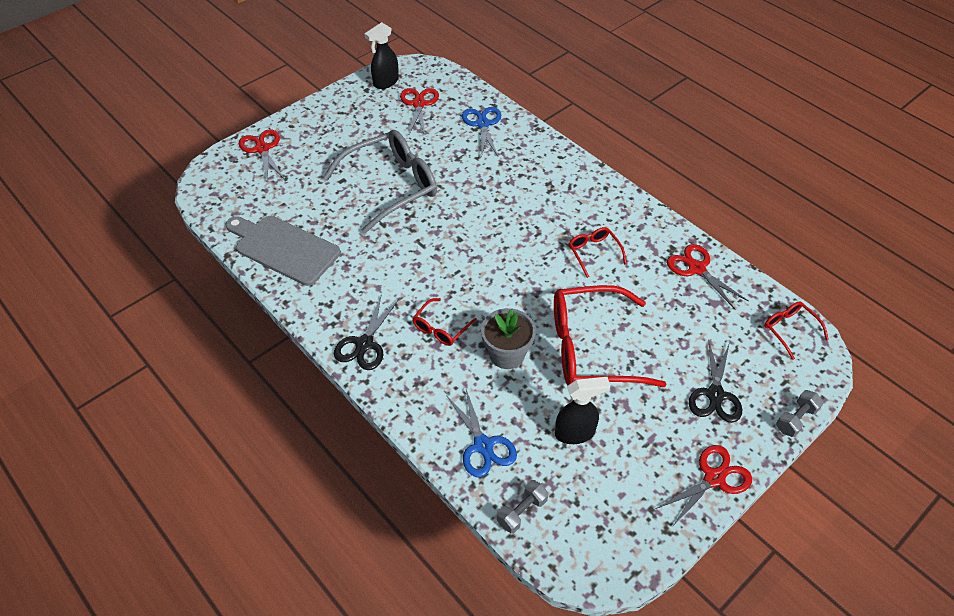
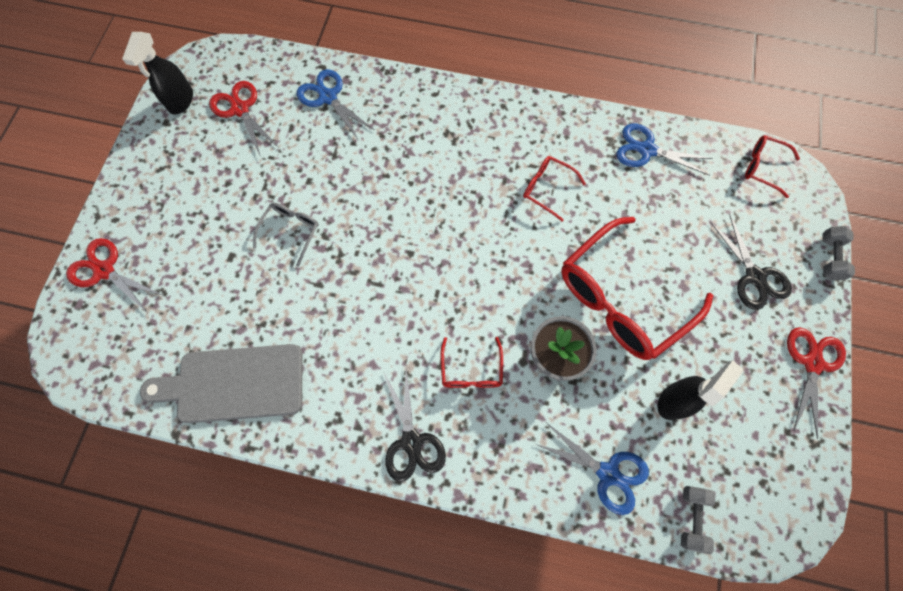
camera: 35 degrees left, 20 degrees up
grey glasses [323,130,437,234] -> grey glasses [253,203,319,267], size x0.46
red scissors [667,244,749,310] -> blue scissors [616,124,713,176]

